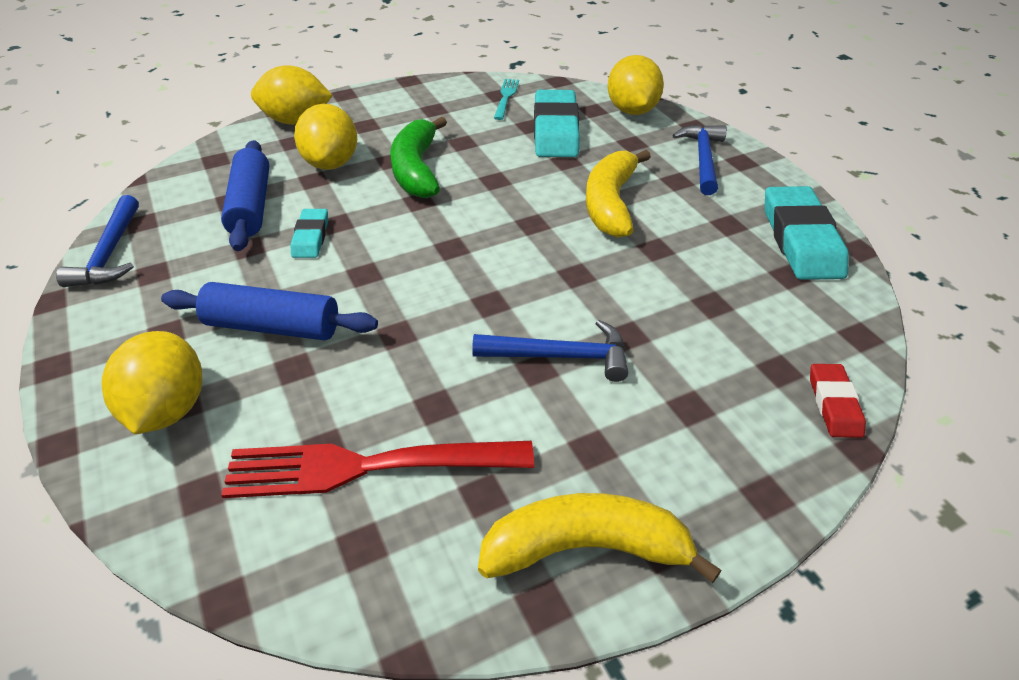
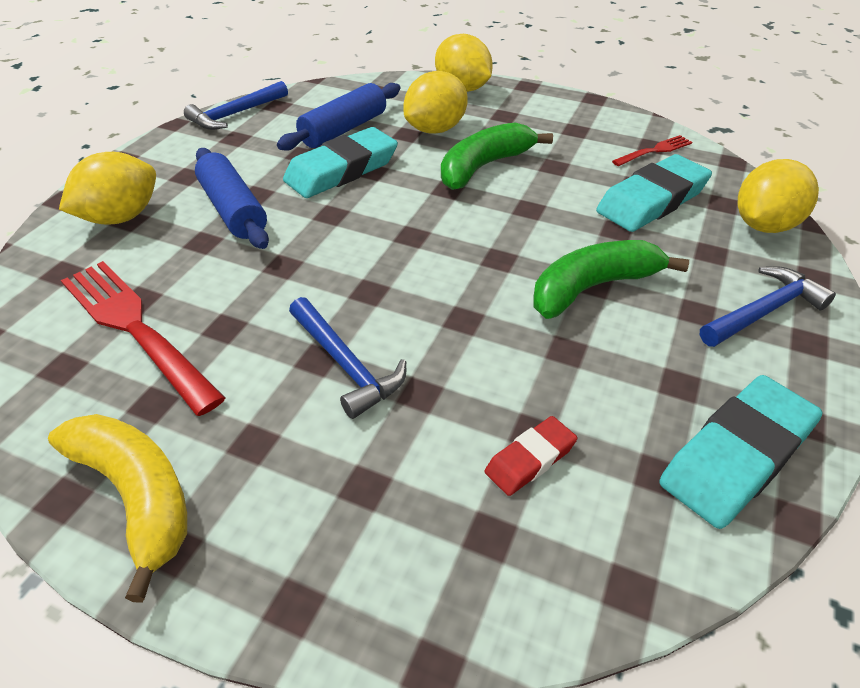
camera: 50 degrees right, 0 degrees up
turquoise eraser [291,209,328,258] -> turquoise eraser [283,127,398,198], size x1.88
turquoise fork [494,79,519,120] -> red fork [612,135,692,166]
yellow banana [586,150,651,238] -> green banana [533,240,689,319]
red eraser [810,364,866,438] -> red eraser moved to [484,416,577,496]

